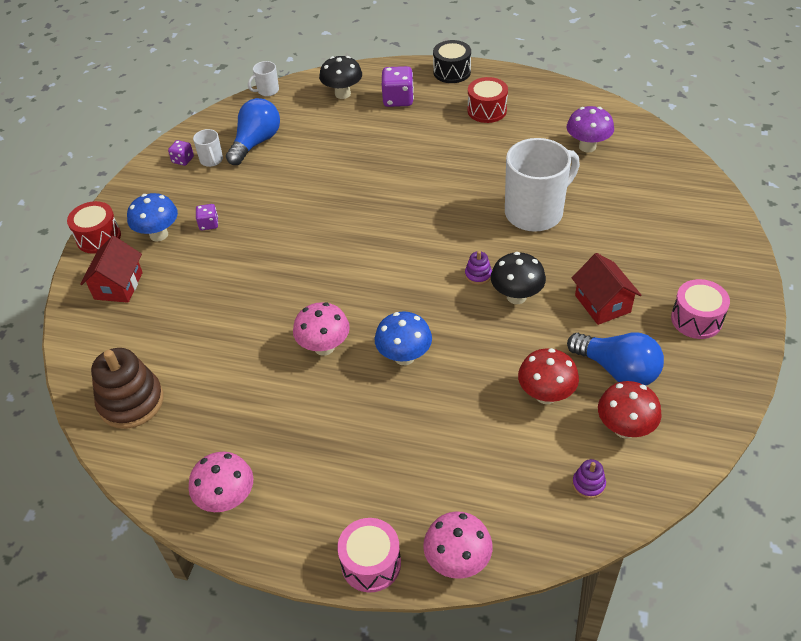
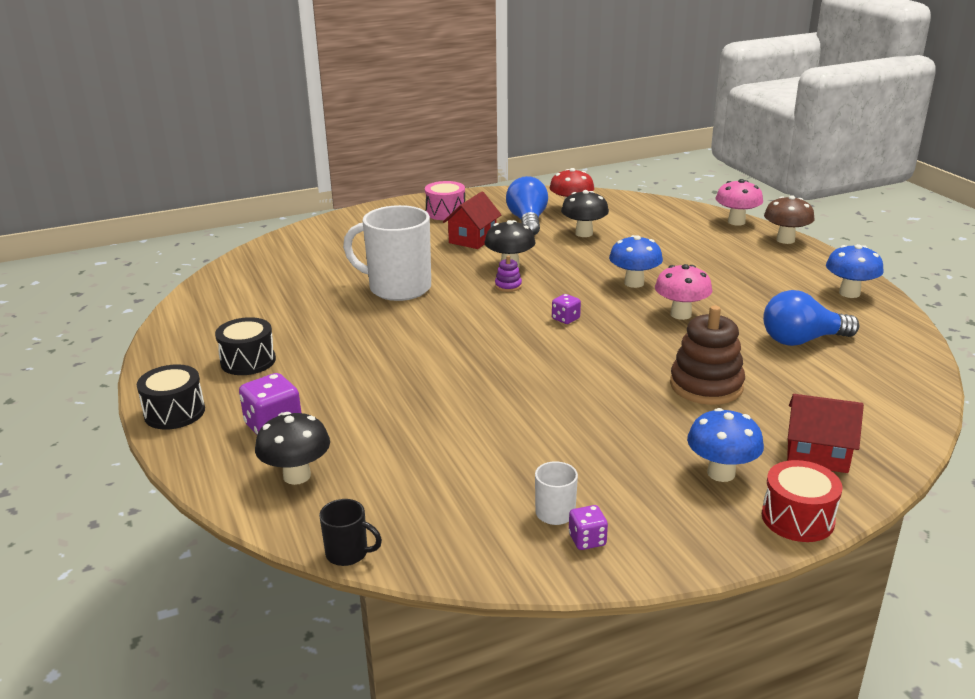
camera: 130 degrees left, 20 degrees down
red house [80,236,143,303] -> red house turned 45 degrees clockwise [787,394,864,473]
brown stacking toy [91,348,164,429] -> brown stacking toy moved to [670,306,745,405]
pink mushroom [189,452,253,512] -> blue mushroom [826,244,884,298]
purple dice [196,204,218,230] -> purple dice moved to [552,294,581,324]
blue light bulb [226,98,280,165] -> blue light bulb moved to [763,290,859,346]
white mug [248,61,279,96] -> black mug [319,499,382,566]
pink drum [337,518,401,593] -> brown mushroom [764,195,815,244]
red drum [467,77,508,123] -> black drum [215,317,276,375]
red mushroom [518,348,579,404] -> black mushroom [561,190,609,237]
purple mushroom [567,106,614,153] -> none
purple stacking toy [572,459,606,499] -> none

